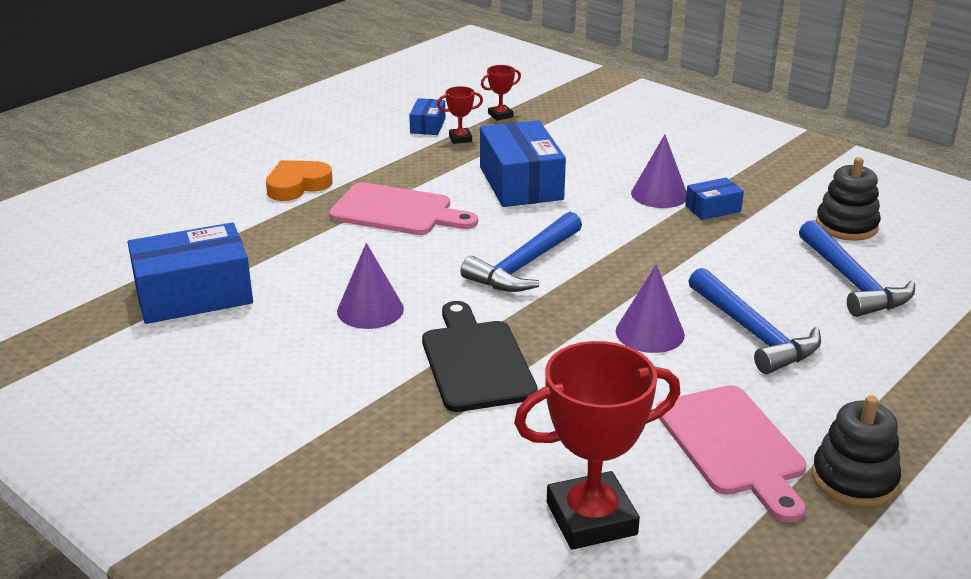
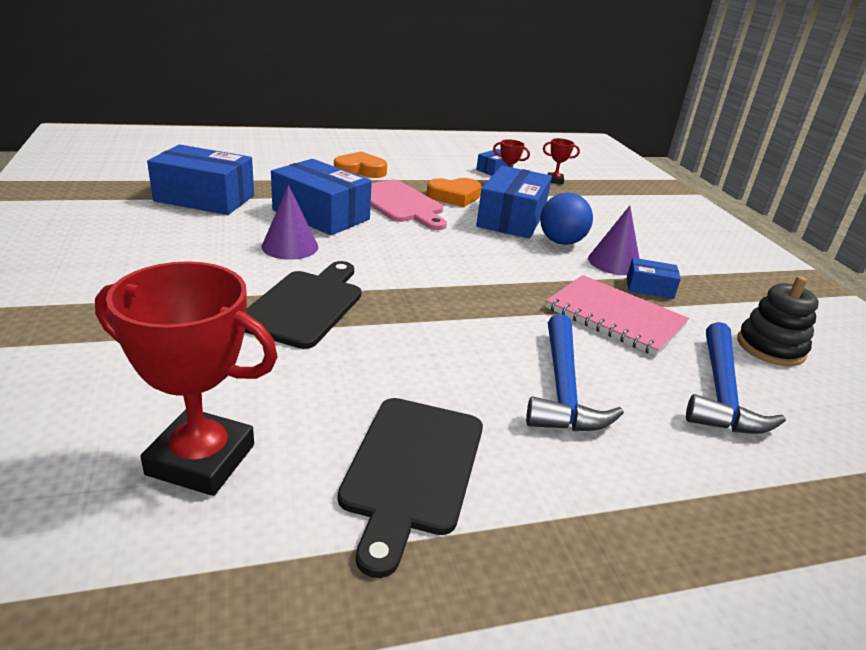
camera: 30 degrees right, 0 degrees up
blue hammer [460,212,582,292] -> none
purple cone [616,264,685,353] -> none
pink cutting board [656,385,806,523] -> black cutting board [338,398,483,578]
black stacking toy [812,395,901,508] -> none
none -> blue box [271,159,372,235]
none -> orange heart [427,178,481,207]
none -> blue ball [540,193,593,245]
none -> pink notebook [545,275,689,356]

